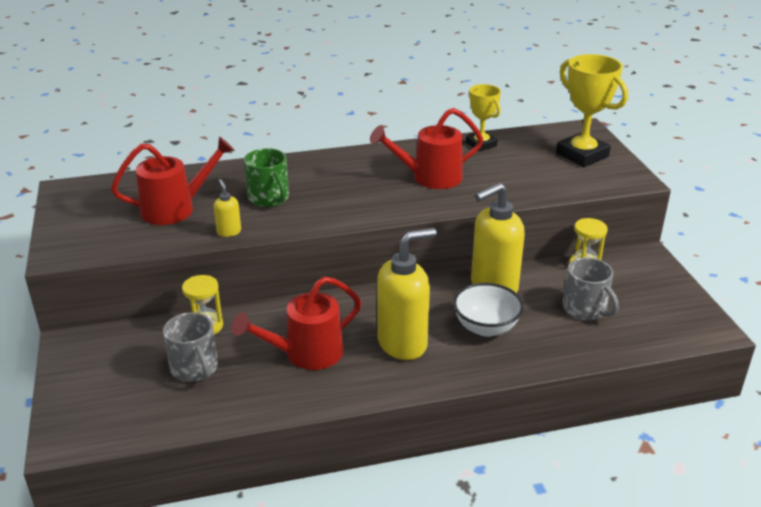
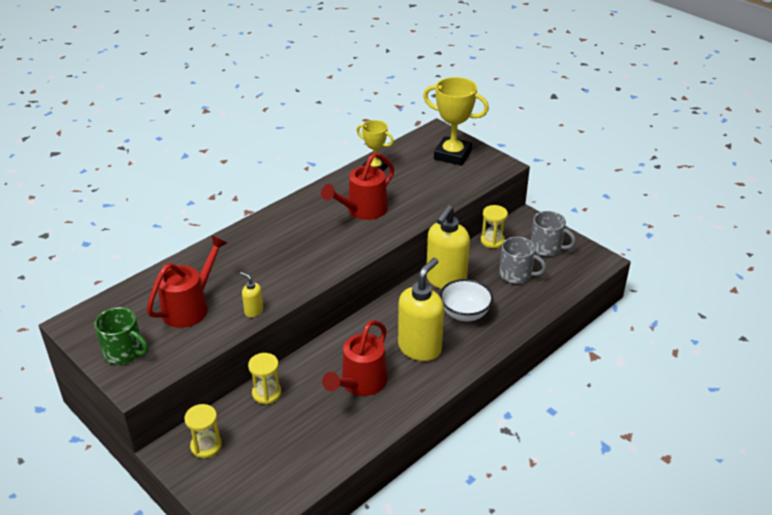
camera: 30 degrees left, 5 degrees up
grey mug [163,313,218,382] -> grey mug moved to [531,211,576,256]
green mug [244,148,289,207] -> green mug moved to [95,307,149,364]
none -> yellow hourglass [184,404,222,458]

